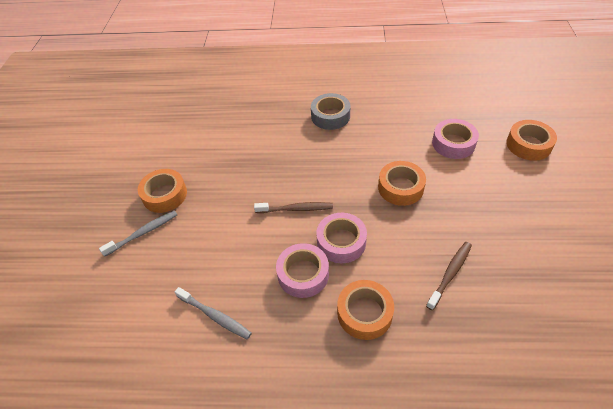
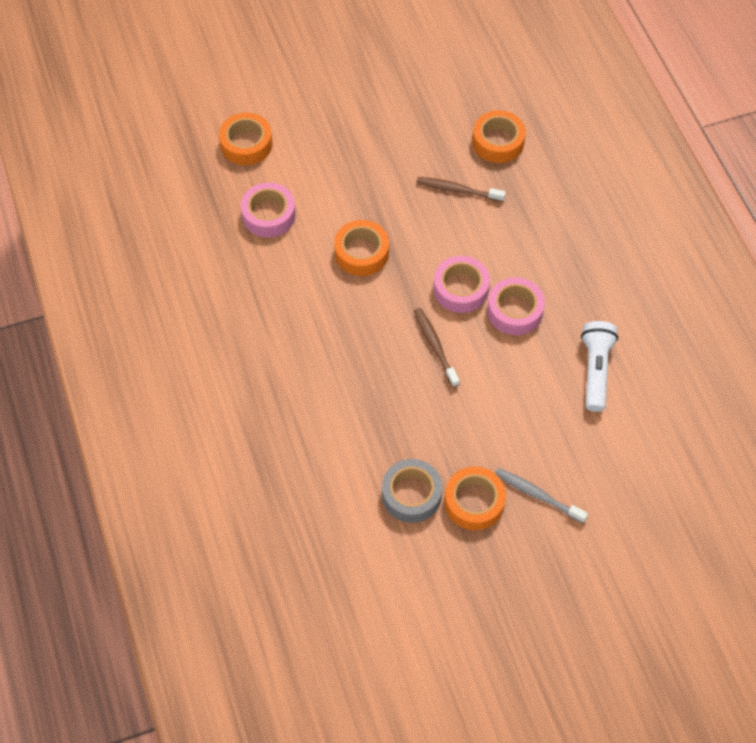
camera: 115 degrees left, 10 degrees up
grey toothbrush [175,287,252,339] -> white flashlight [581,321,618,412]
grey tape [311,93,350,130] -> grey tape moved to [382,459,442,523]
orange tape [337,280,394,340] -> orange tape moved to [472,110,526,163]

